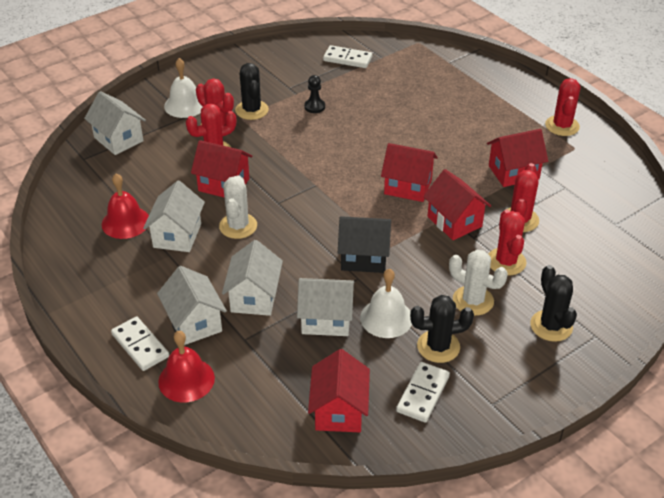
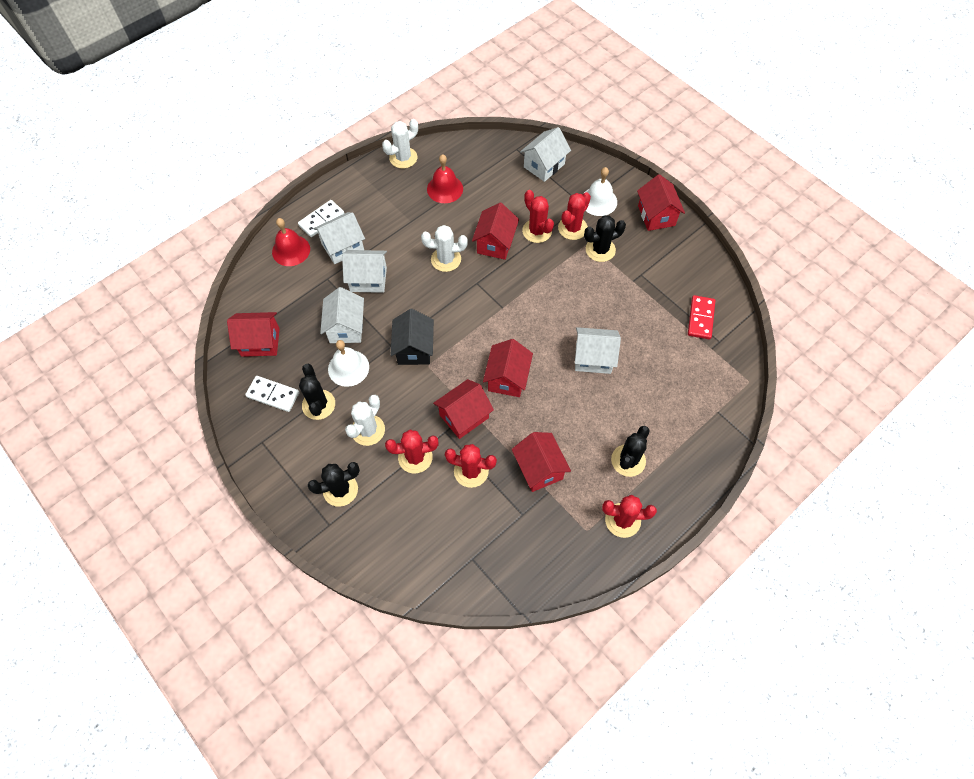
camera: 85 degrees right, 20 degrees up
white house [143,181,205,252] -> white house moved to [575,327,621,374]
black pawn [304,75,325,113] -> none
white domino [323,45,372,68] -> red domino [688,295,715,339]
none -> white cactus [382,119,418,169]
none -> black cactus [611,426,650,477]
none -> red house [637,174,685,231]

